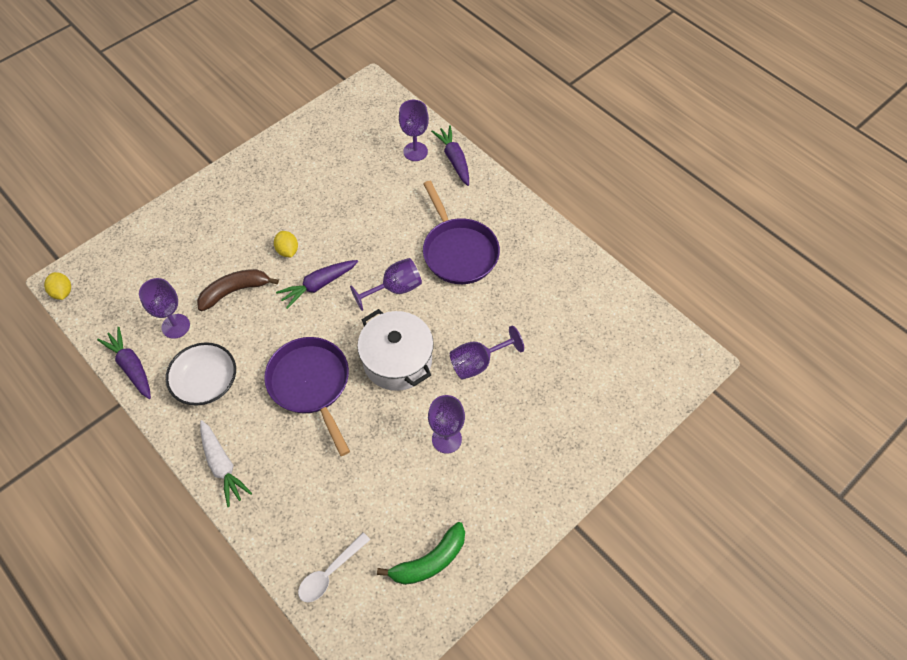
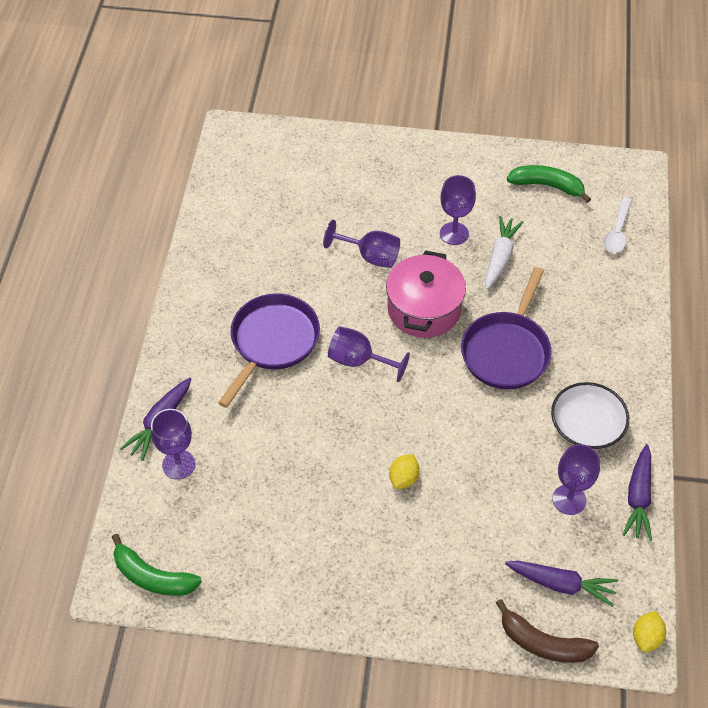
camera: 130 degrees left, 5 degrees down
brown banana [197,269,279,311] -> brown banana moved to [496,599,599,663]
white carrot [200,420,252,507] -> white carrot moved to [485,216,524,289]
purple carrot [276,260,358,309] -> purple carrot moved to [505,561,618,607]
white spoon [298,532,370,602] -> white spoon turned 105 degrees clockwise [603,197,632,253]
white pot [357,309,434,391] -> pink pot [386,250,466,338]
none -> green banana [112,534,202,596]

